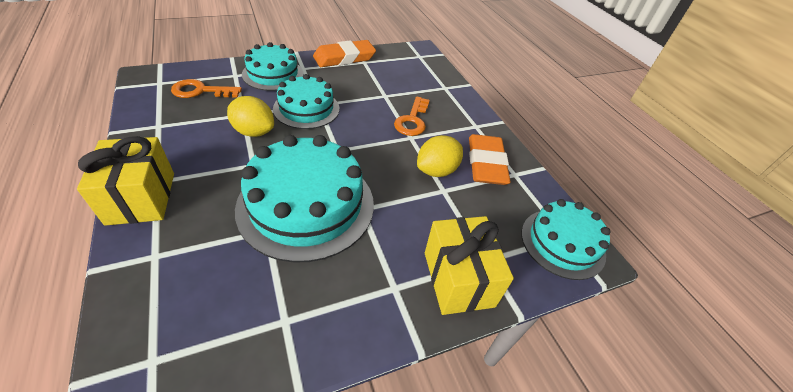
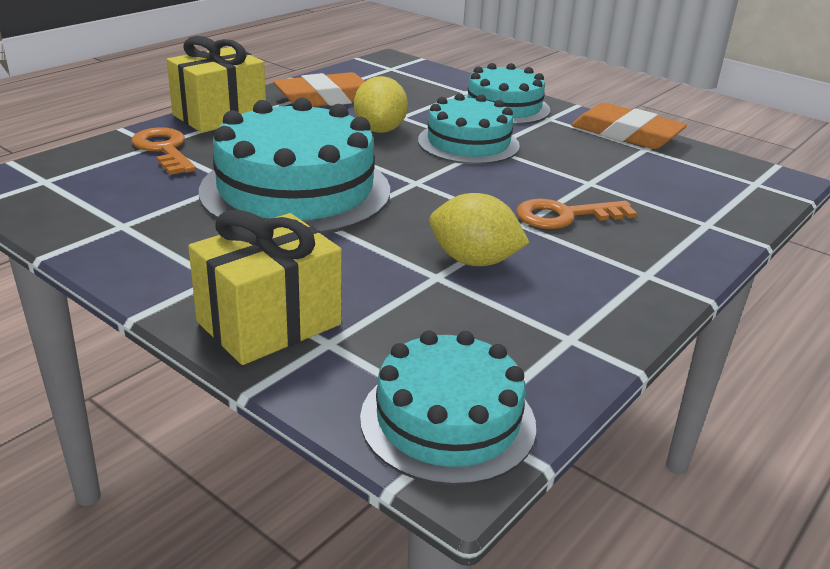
camera: 65 degrees right, 15 degrees down
orange key [171,79,242,98] -> orange key moved to [132,127,196,175]
orange eraser [469,134,511,185] -> orange eraser moved to [273,72,365,107]

